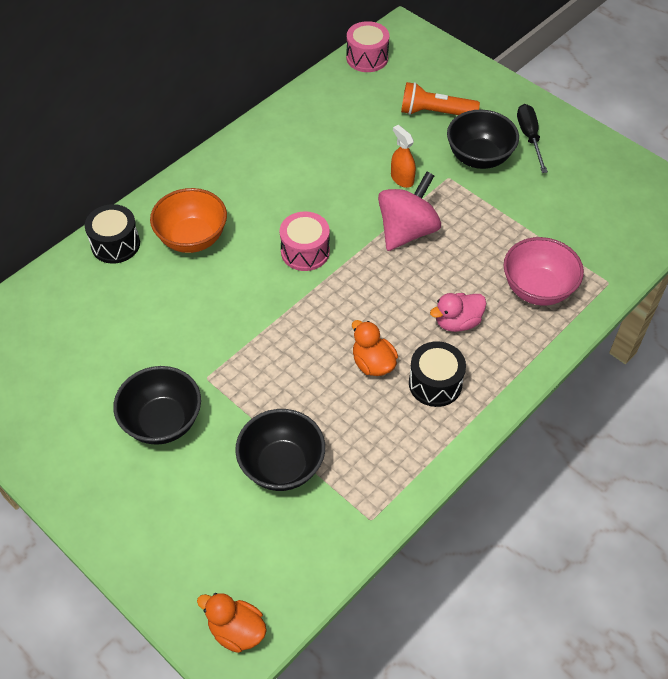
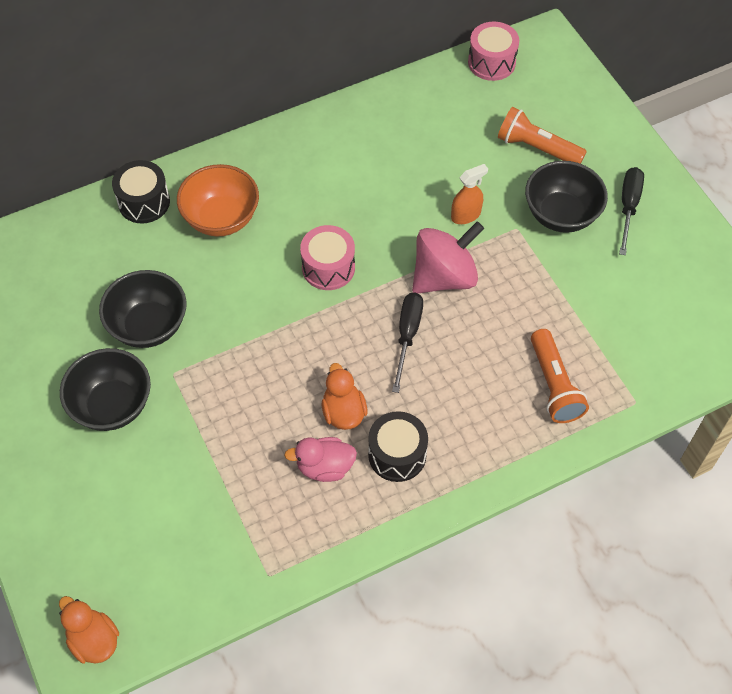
camera: 20 degrees right, 5 degrees up
black bowl [235,409,325,491] -> black bowl moved to [99,270,187,348]
orange spray bottle [391,125,416,188] -> orange spray bottle turned 75 degrees clockwise [451,164,488,224]
pink duck [430,293,486,332] -> pink duck moved to [284,437,357,482]
pink bowl [504,237,584,306] -> orange flashlight [531,329,589,423]
none -> black screwdriver [392,293,423,393]

